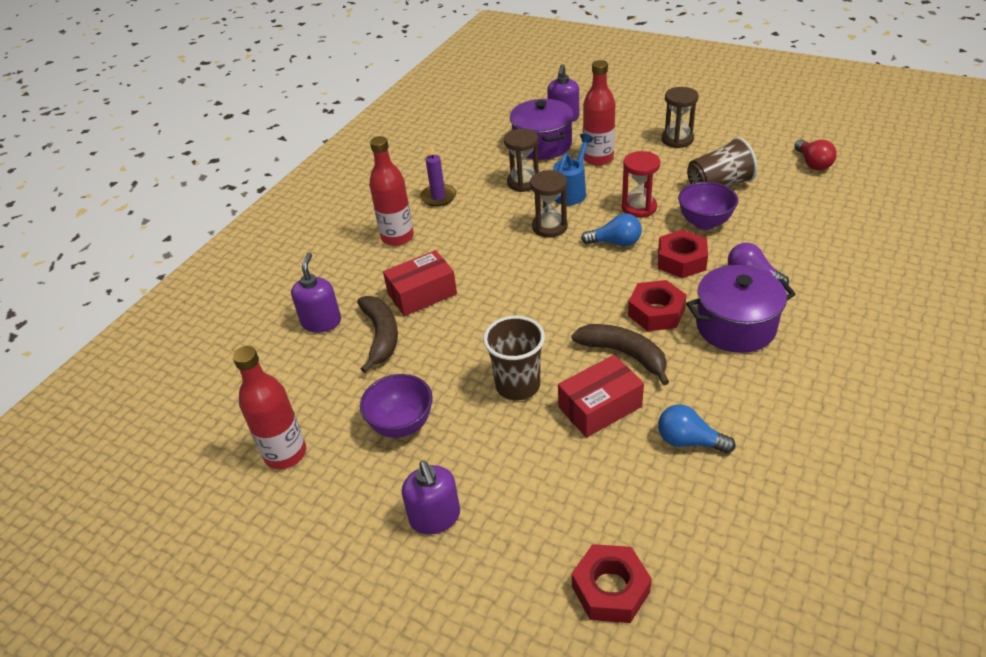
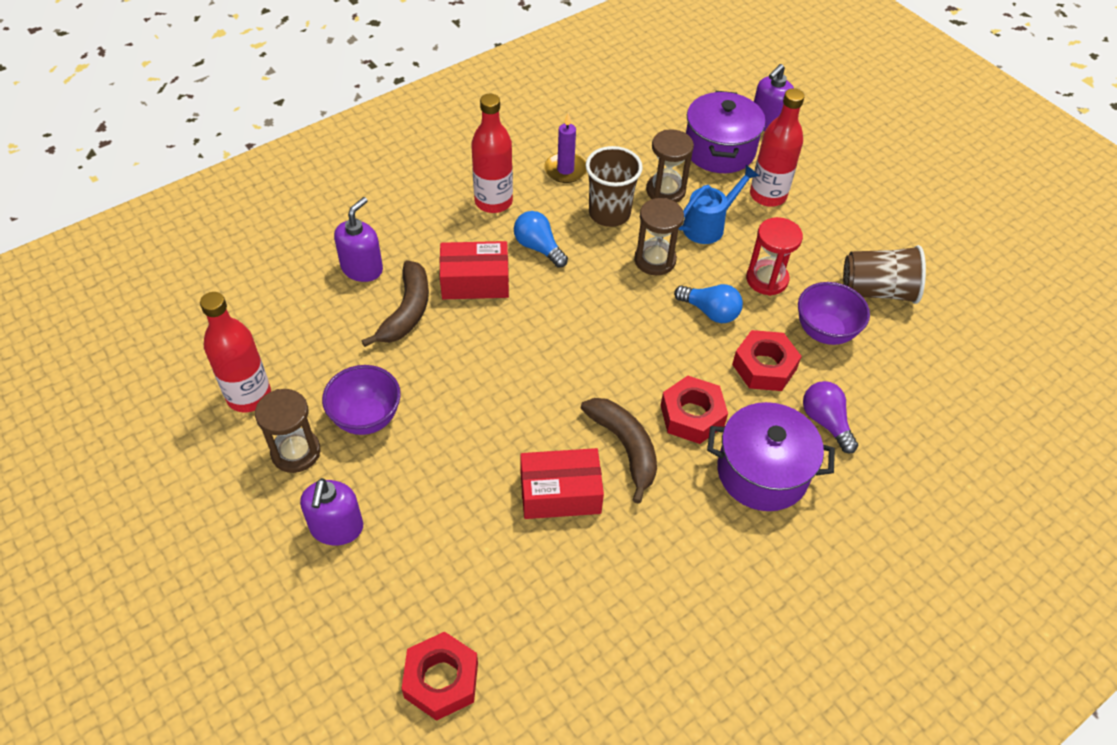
camera: 20 degrees right, 10 degrees up
brown cup [483,316,545,400] -> brown cup moved to [586,146,643,227]
blue light bulb [658,404,736,453] -> blue light bulb moved to [514,211,568,268]
brown hourglass [662,87,699,148] -> brown hourglass moved to [255,389,321,473]
red light bulb [794,139,837,170] -> none

